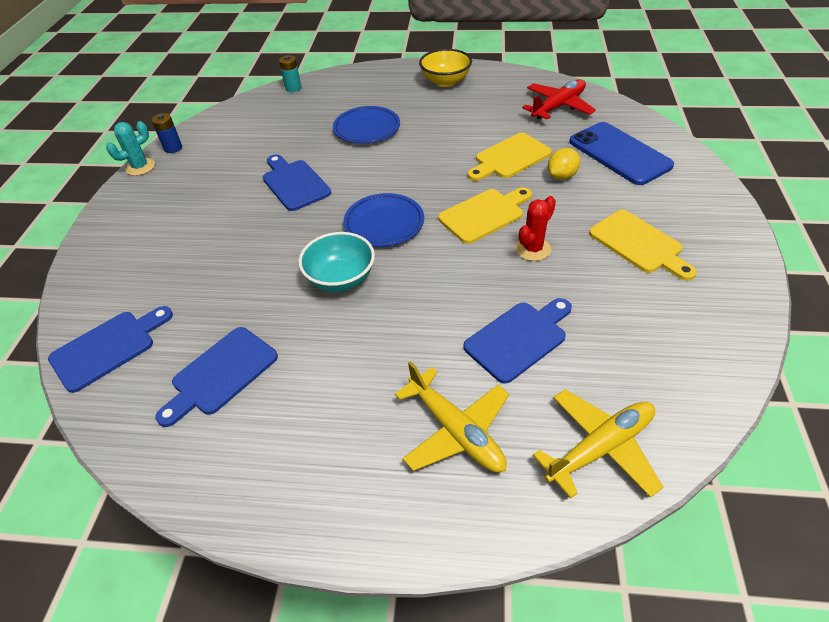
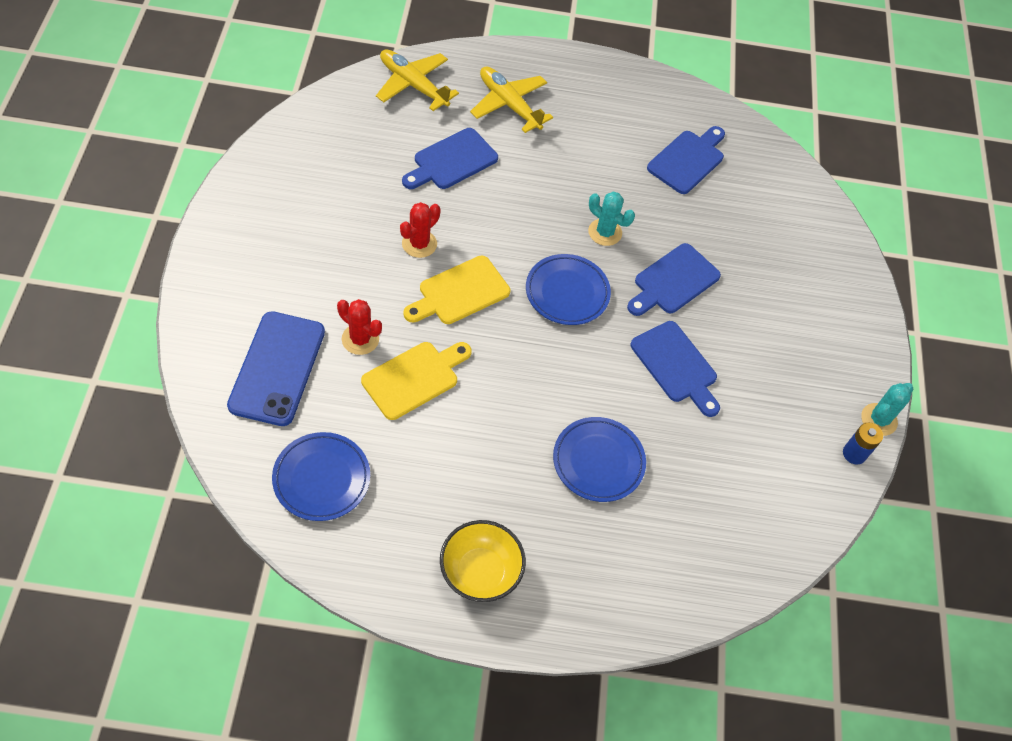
camera: 170 degrees right, 10 degrees up
blue cutting board [48,306,173,393] -> blue cutting board moved to [627,243,721,316]
turquoise battery [279,55,301,92] -> none
turquoise bowl [298,232,375,292] -> turquoise cactus [588,192,635,246]
red plane [522,79,596,119] -> blue plate [272,432,370,521]
yellow plane [533,389,663,499] -> yellow plane turned 75 degrees clockwise [376,49,459,111]
yellow lemon [548,148,580,179] -> red cactus [337,299,382,355]
blue phone [569,122,674,185] -> blue phone turned 45 degrees clockwise [227,311,325,426]
yellow cutting board [589,210,697,281] -> none

